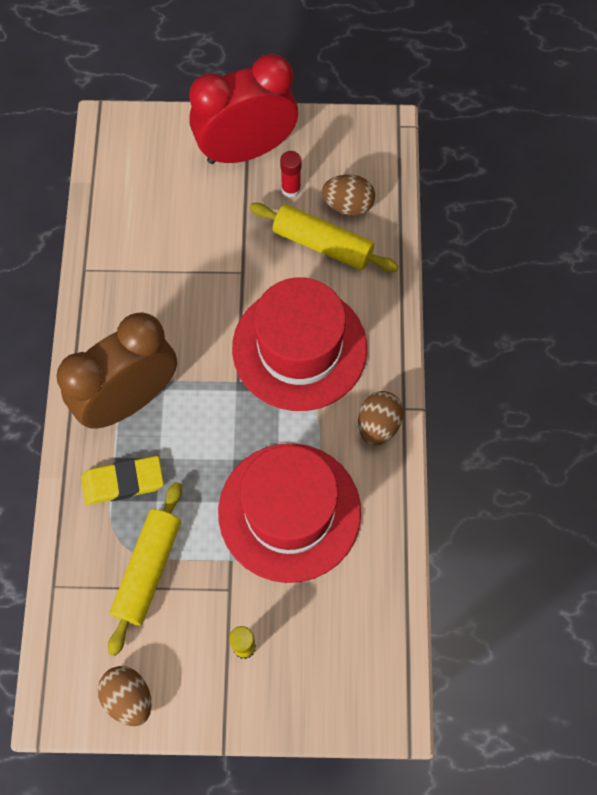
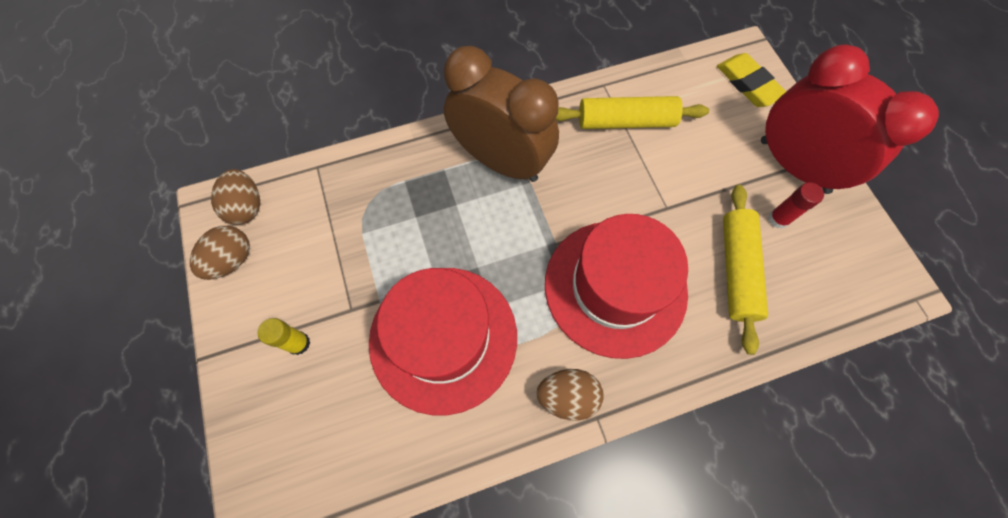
camera: 70 degrees right, 0 degrees up
yellow eraser [81,456,164,505] -> yellow eraser moved to [717,53,786,107]
yellow rolling pin [108,482,182,656] -> yellow rolling pin moved to [556,96,709,129]
brown egg [322,175,375,216] -> brown egg moved to [211,169,260,225]

